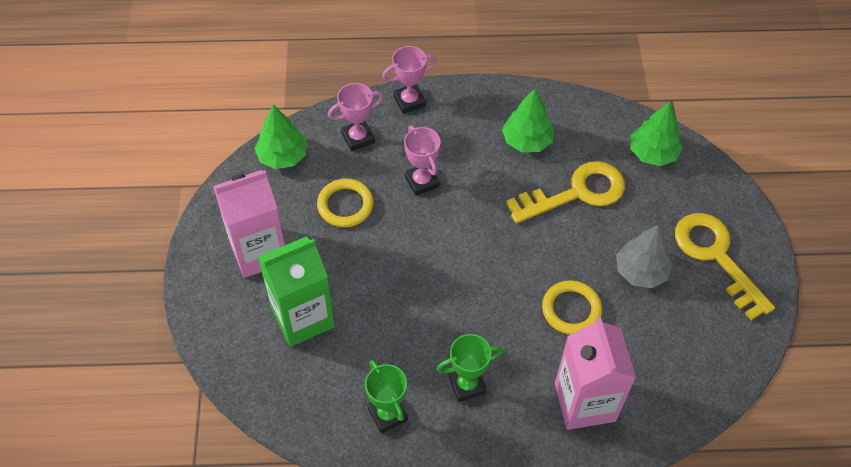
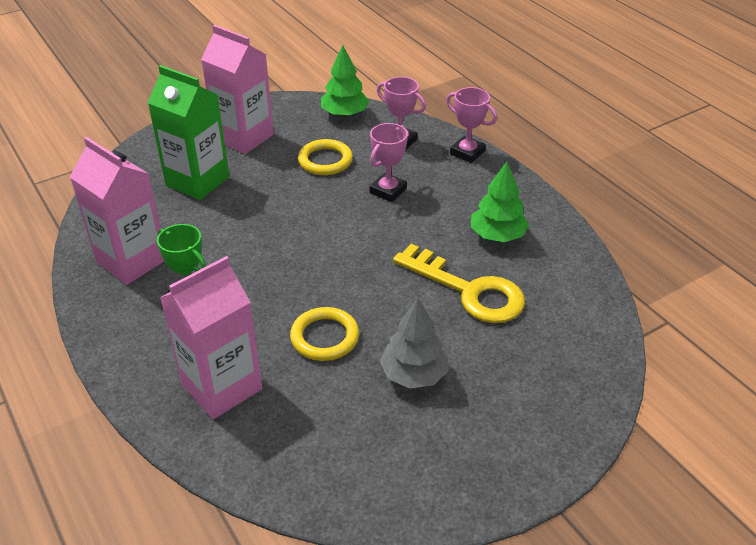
camera: 60 degrees right, 15 degrees down
green trophy [365,360,408,433] -> pink carton [70,137,164,285]
green tree [630,102,683,166] -> none
yellow key [675,213,775,320] -> none

